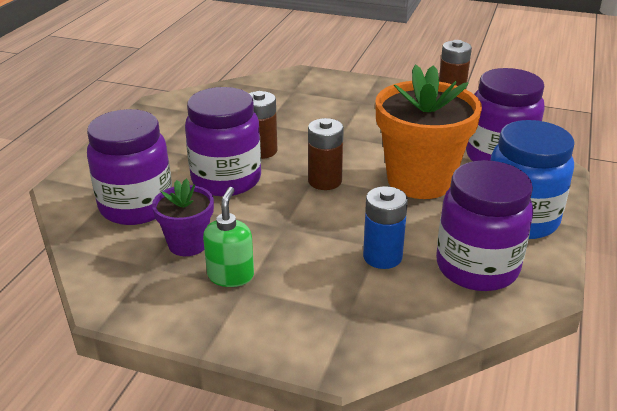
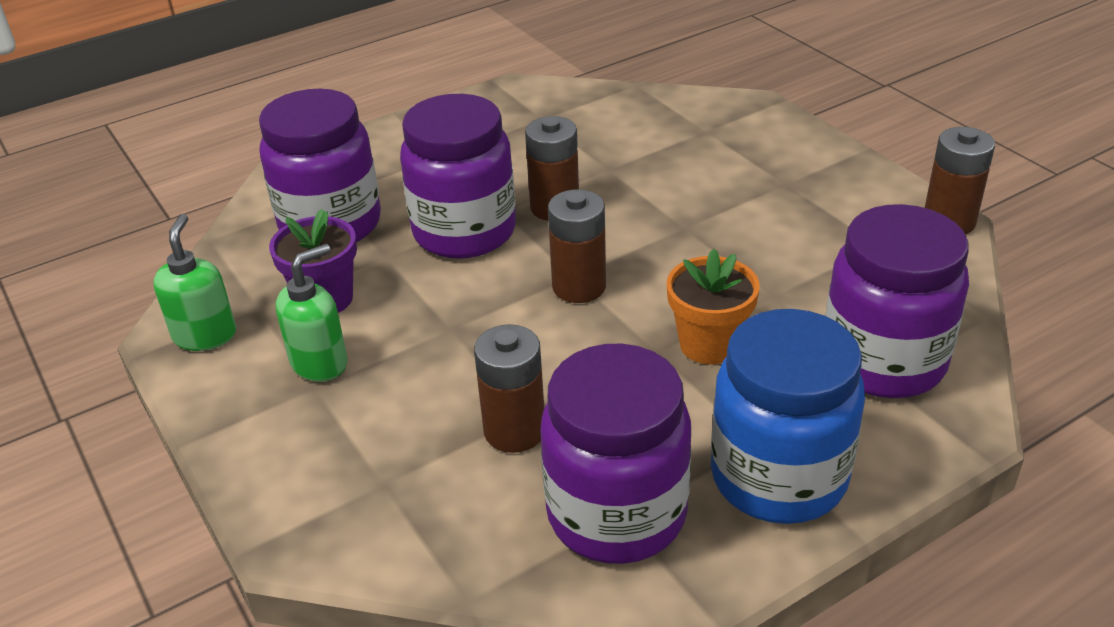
camera: 40 degrees right, 5 degrees up
blue battery [363,186,408,269] -> brown battery [474,324,544,453]
orange flower pot [375,64,482,199] -> orange flower pot [667,249,760,365], size x0.53
none -> green soap dispenser [153,214,236,351]

